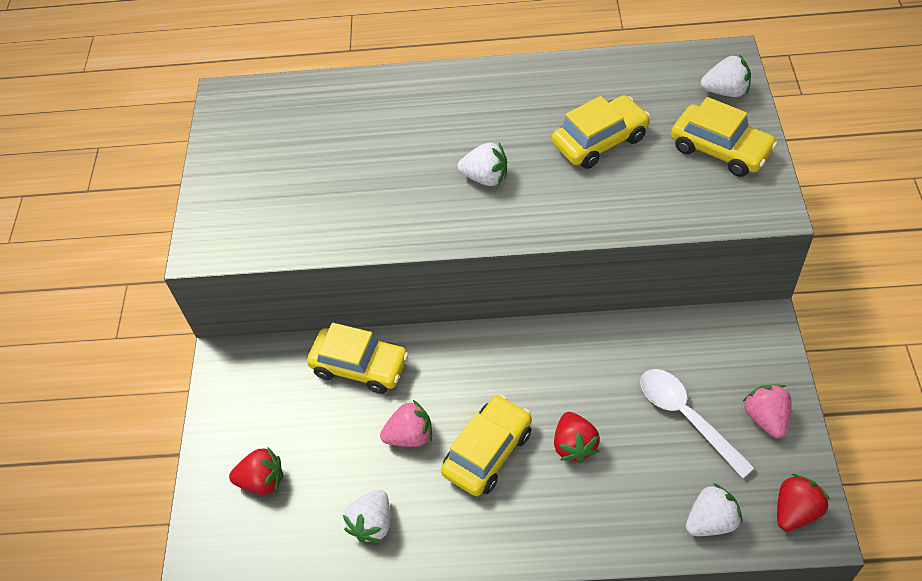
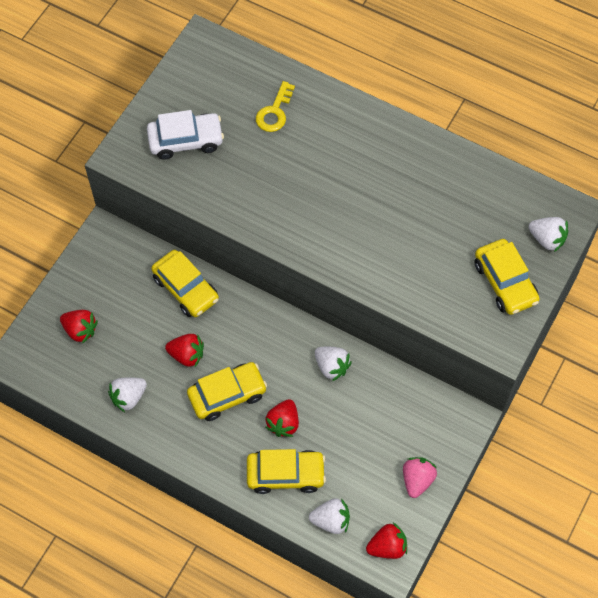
camera: 25 degrees right, 10 degrees up
pink strawberry [380,400,432,447] -> red strawberry [165,334,204,367]
white strawberry [457,143,507,186] -> white strawberry moved to [315,347,352,381]
yellow car [552,95,650,169] -> yellow car moved to [247,449,326,494]
white spoon [640,369,755,479] -> none
none -> white car [147,110,224,160]
none -> yellow key [256,81,295,132]

